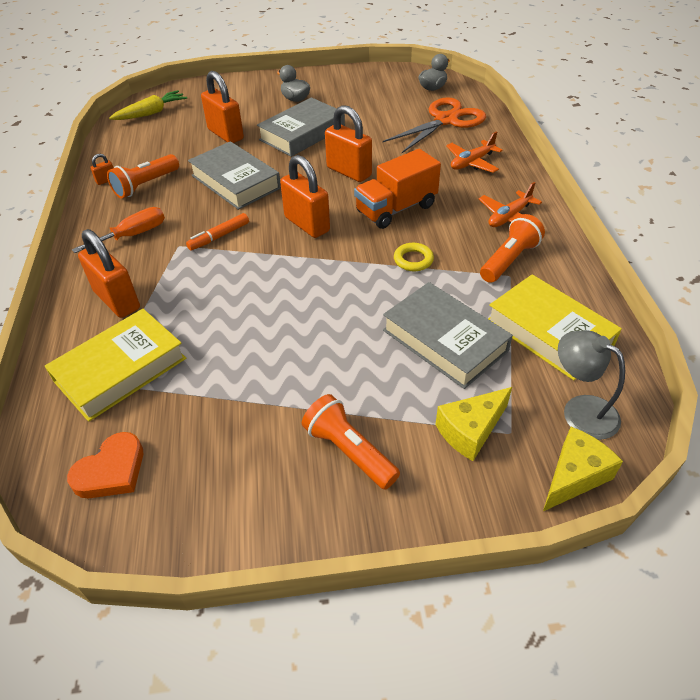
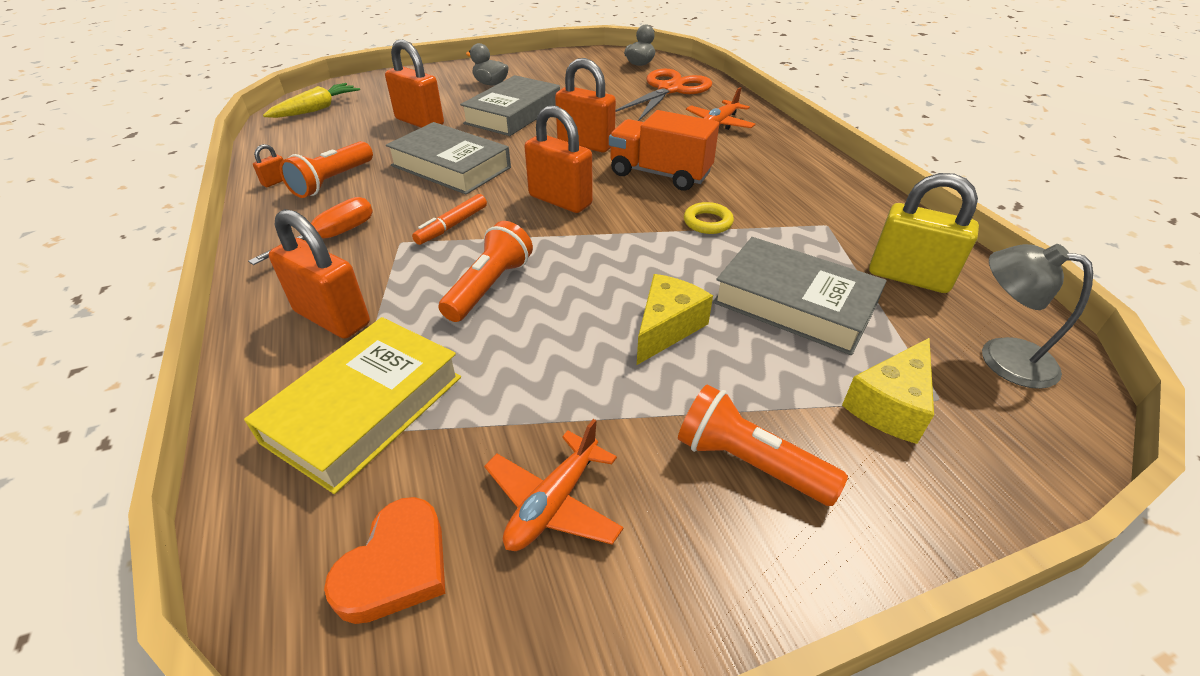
camera: 15 degrees left, 5 degrees down
orange truck [354,149,441,229] -> orange truck turned 75 degrees clockwise [609,110,719,191]
orange plane [479,182,542,227] -> orange plane moved to [484,419,624,551]
orange flashlight [480,214,545,283] -> orange flashlight moved to [438,221,533,322]
yellow book [488,274,622,380] -> yellow padlock [869,173,979,293]
yellow cheese [543,427,623,511] -> yellow cheese moved to [637,274,713,365]

